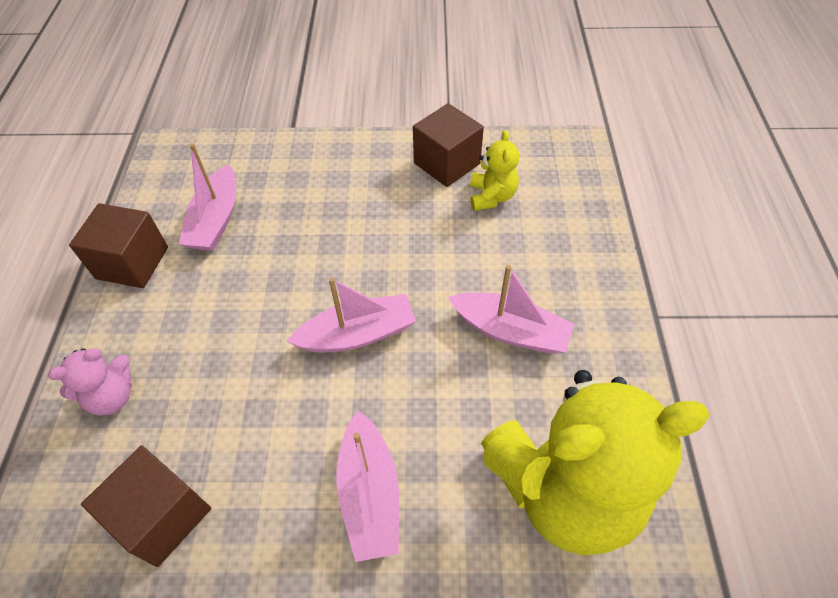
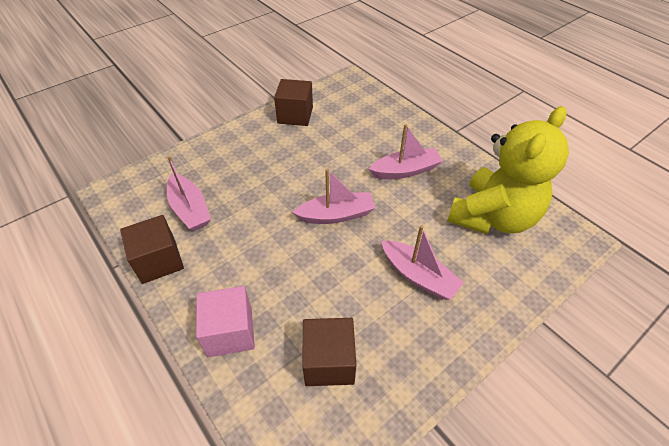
camera: 40 degrees left, 5 degrees down
pink teddy bear [48,348,132,415] -> pink cube [196,286,255,357]
pink boat [287,277,416,352] -> pink boat turned 45 degrees clockwise [292,169,375,224]
yellow teddy bear [470,130,519,211] -> none

